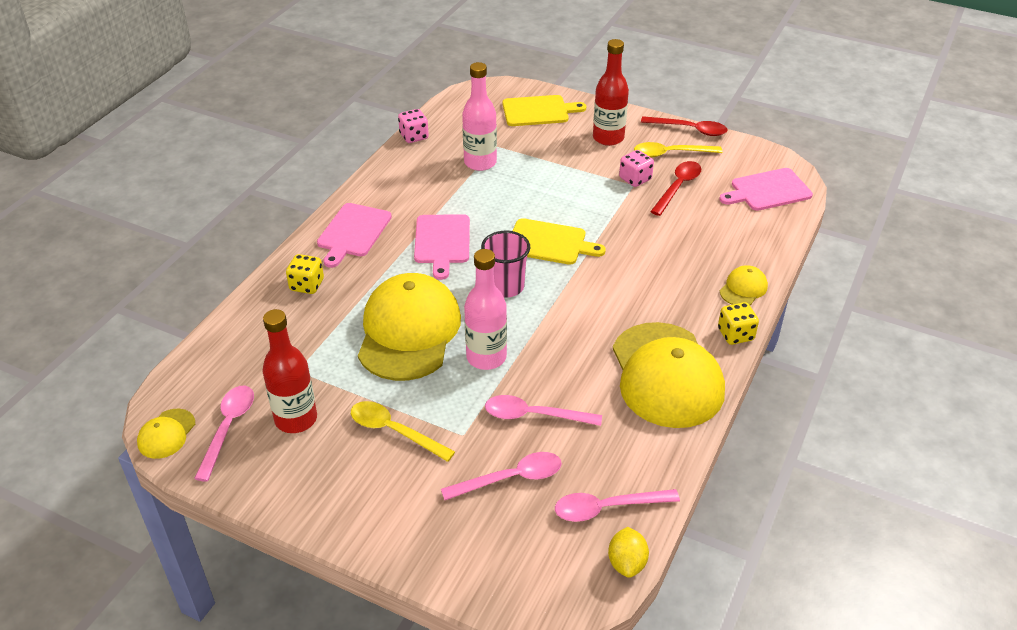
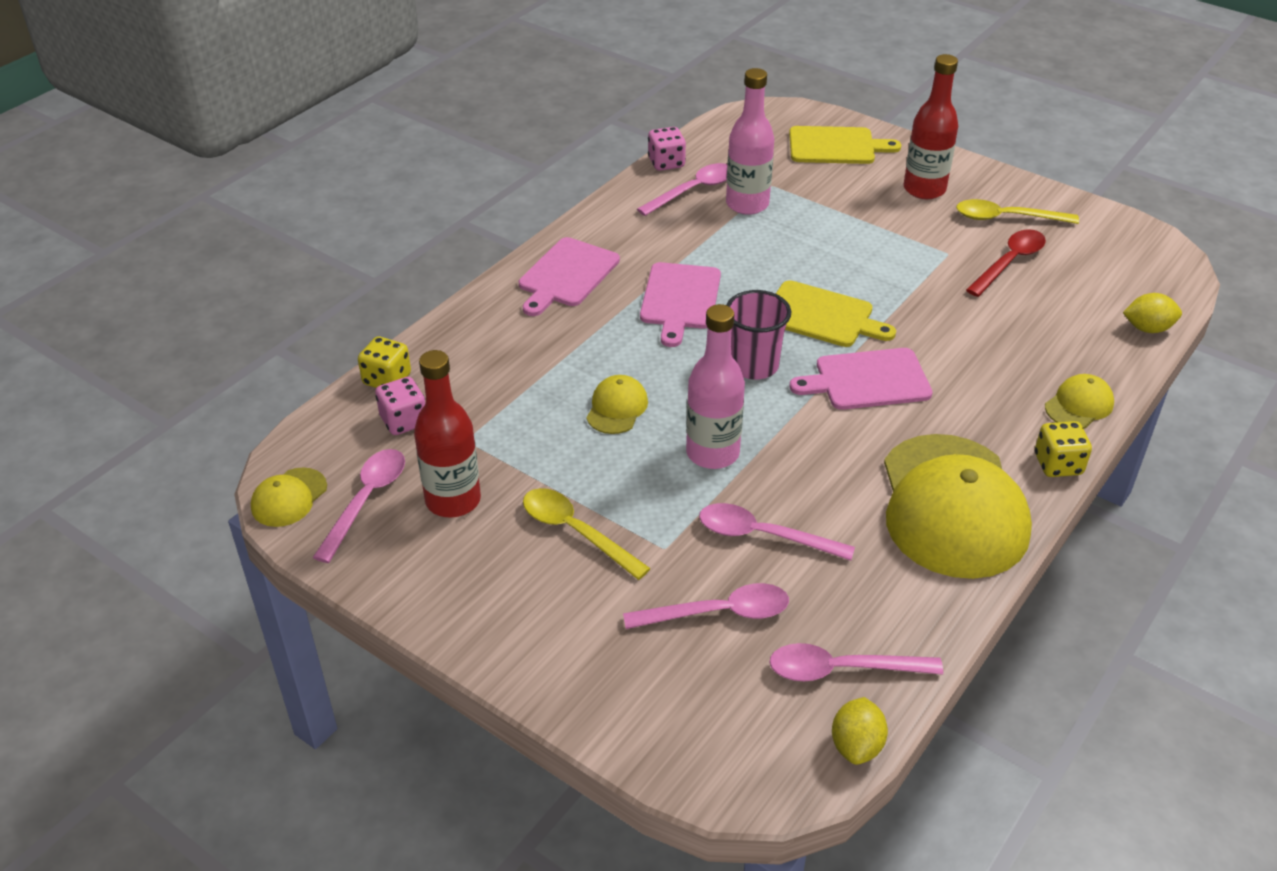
camera: 10 degrees right, 0 degrees up
yellow dice [286,254,324,294] -> yellow dice moved to [358,337,411,388]
yellow cap [358,273,461,381] -> yellow cap [586,375,648,434], size x0.43
pink dice [619,150,654,187] -> pink dice moved to [375,377,425,435]
red spoon [641,116,728,136] -> none
pink cutting board [719,168,813,211] -> pink cutting board moved to [790,348,933,410]
none -> pink spoon [637,163,727,216]
none -> yellow lemon [1123,293,1182,333]

